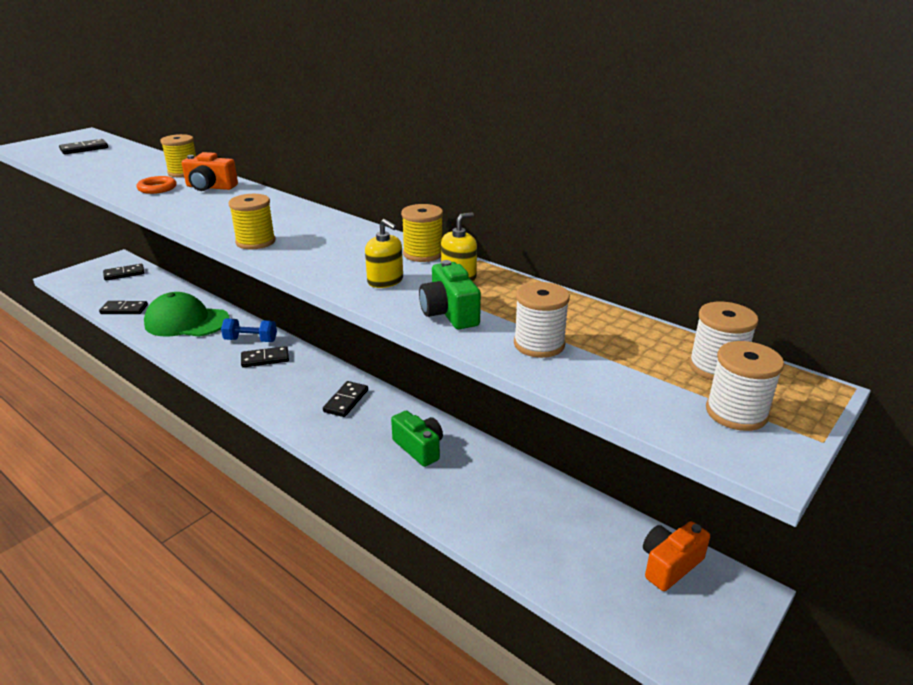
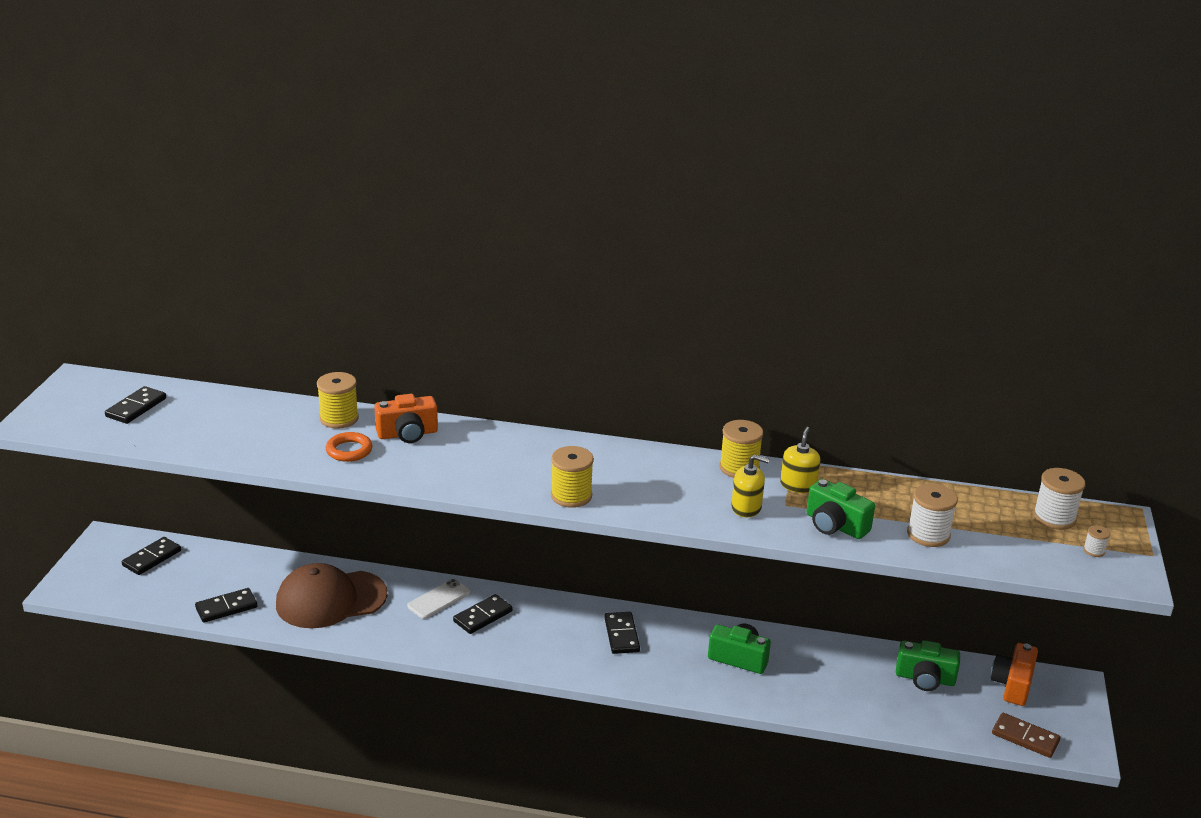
camera: 30 degrees left, 0 degrees up
green cap [144,292,230,337] -> brown cap [276,563,388,628]
blue dumbbell [221,318,277,342] -> white phone [407,579,471,619]
white spool [706,341,784,431] -> white spool [1083,525,1110,557], size x0.49
none -> green camera [896,640,960,691]
none -> brown domino [992,713,1060,758]

